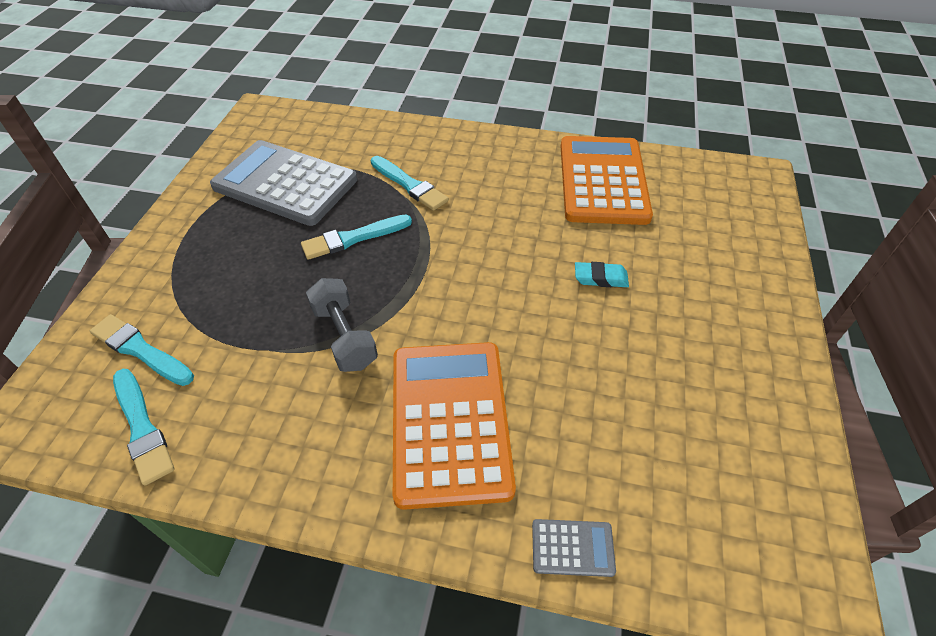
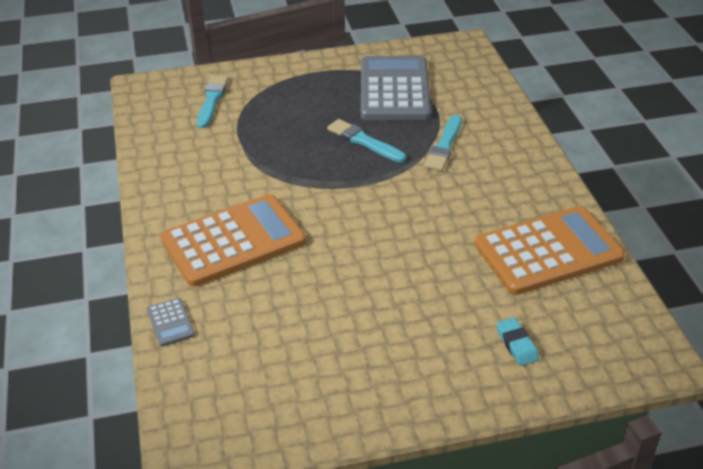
camera: 65 degrees right, 10 degrees down
turquoise brush [113,369,175,486] -> none
grey dumbbell [306,278,378,372] -> none
turquoise eraser [575,262,629,287] -> turquoise eraser moved to [496,317,539,366]

